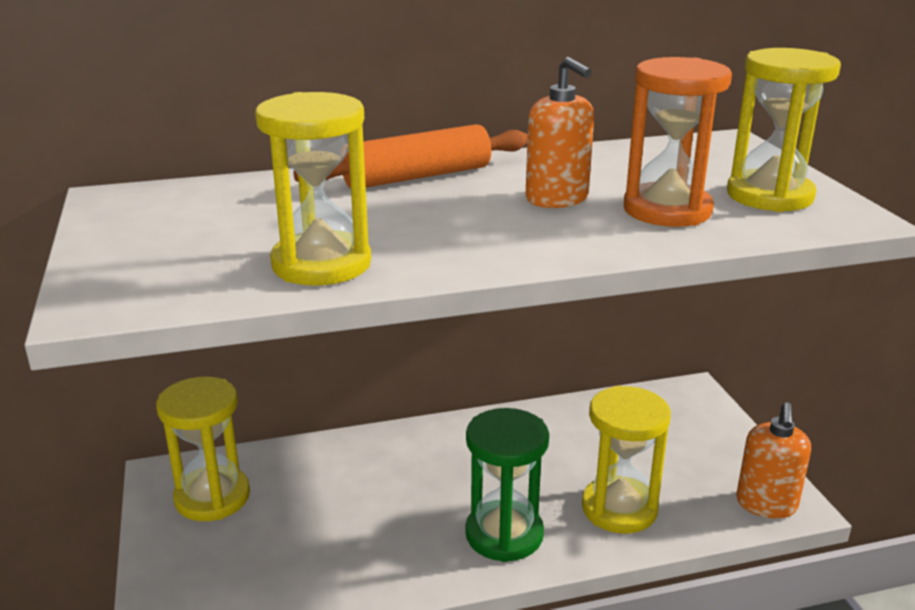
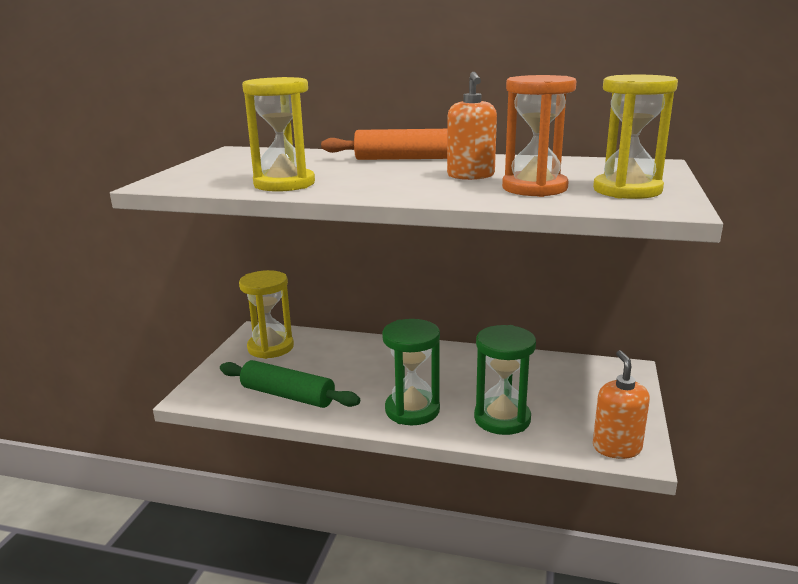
camera: 30 degrees right, 5 degrees down
yellow hourglass [582,386,671,534] -> green hourglass [474,325,536,435]
orange soap dispenser [736,402,811,518] -> orange soap dispenser turned 135 degrees clockwise [593,350,650,459]
none -> green rolling pin [220,360,360,408]

